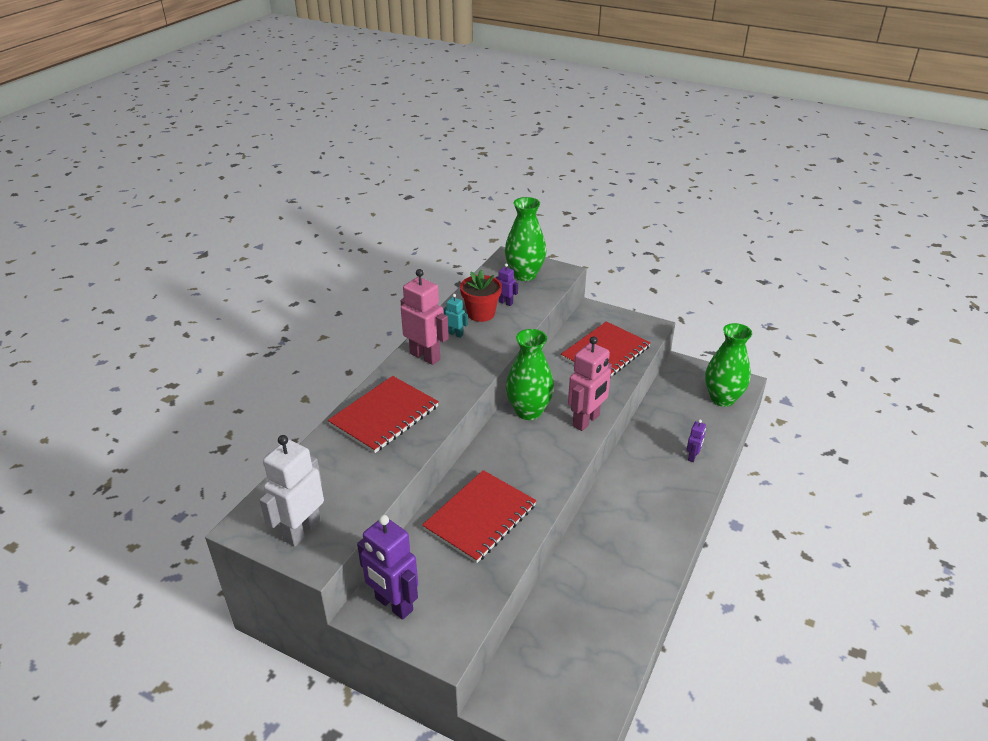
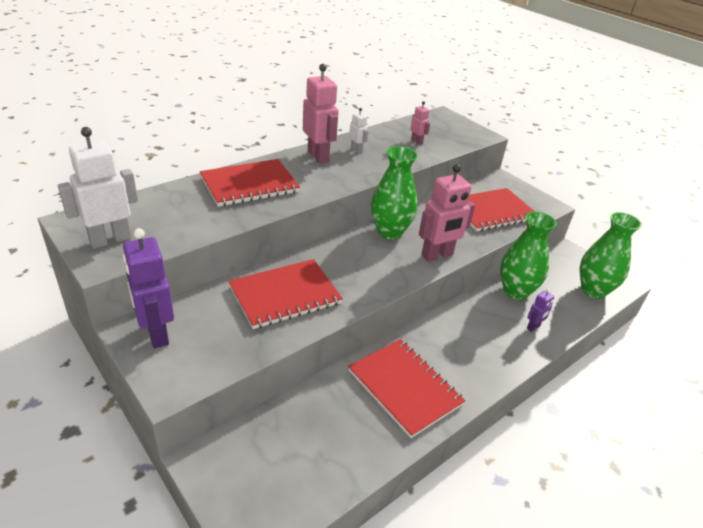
camera: 20 degrees right, 0 degrees up
turquoise robot [444,294,468,338] -> white robot [349,108,368,153]
red flower pot [460,270,502,322] -> none
purple robot [496,263,518,306] -> pink robot [410,101,430,145]
green vase [505,197,546,281] -> green vase moved to [500,212,557,300]
none -> red notebook [348,339,466,438]

